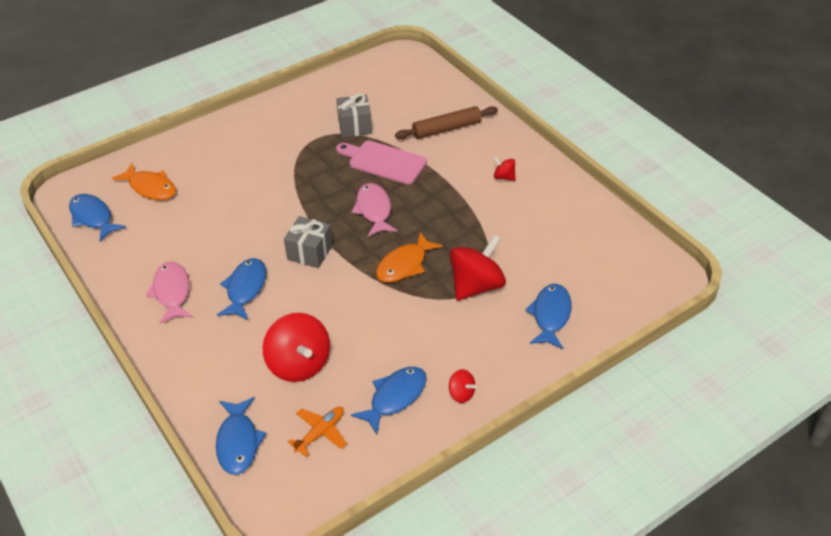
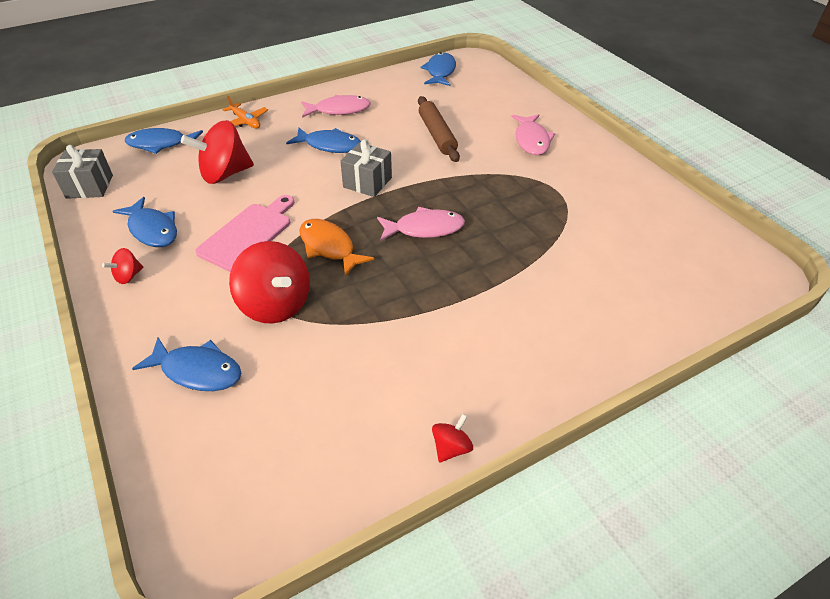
camera: 95 degrees right, 0 degrees up
blue fish [69,194,126,242] -> blue fish turned 45 degrees counterclockwise [420,52,456,86]
orange fish [112,163,176,200] -> none
orange plane [288,407,347,457] -> orange plane moved to [222,96,268,129]
grey gift [336,94,372,137] -> grey gift moved to [52,145,113,199]
pink cutting board [336,141,427,184] -> pink cutting board moved to [195,195,294,272]
brown rolling pin [395,106,498,139] -> brown rolling pin moved to [418,96,460,162]
red spinning top [493,157,516,181] -> red spinning top moved to [432,414,473,462]
none -> pink fish [511,114,555,155]

